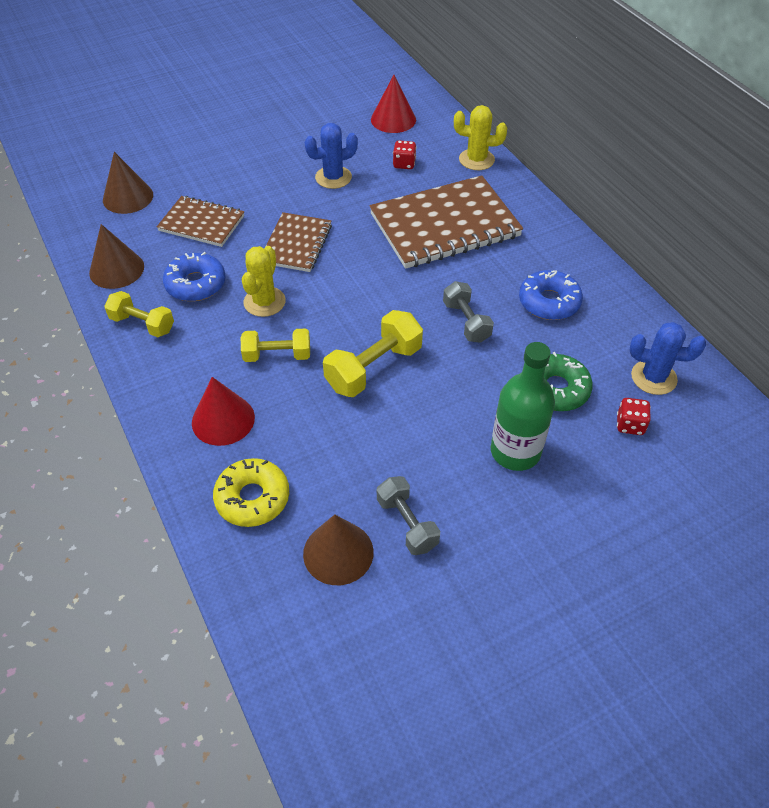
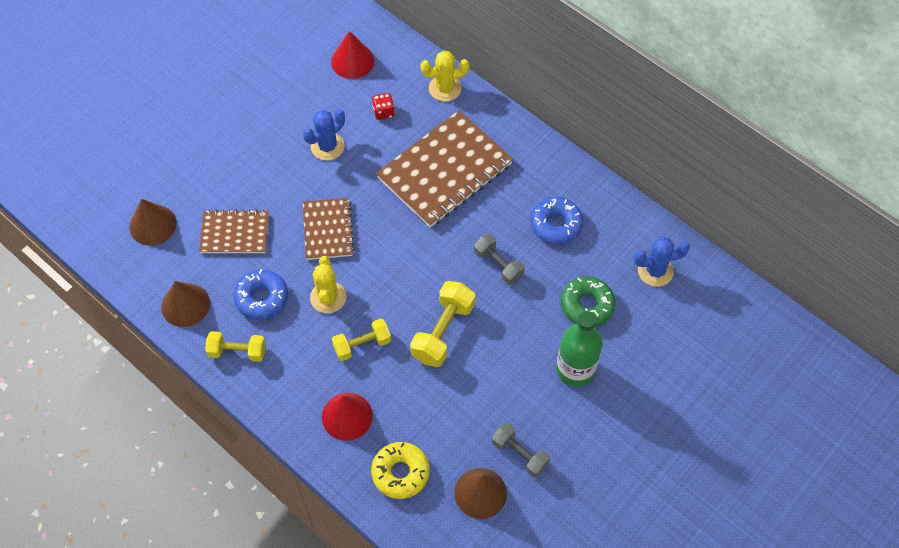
camera: 20 degrees left, 10 degrees up
red dice [617,398,651,435] -> none

